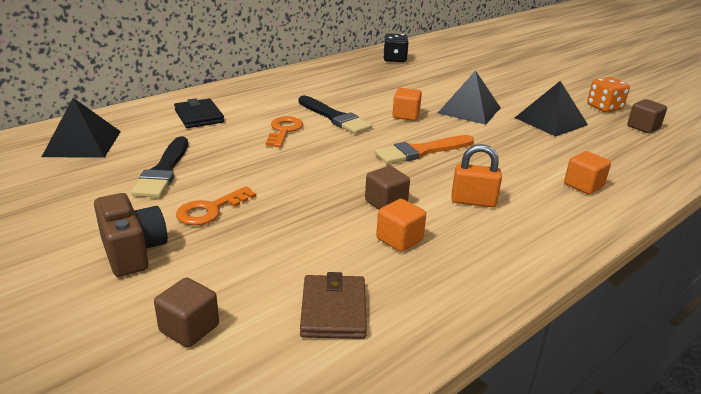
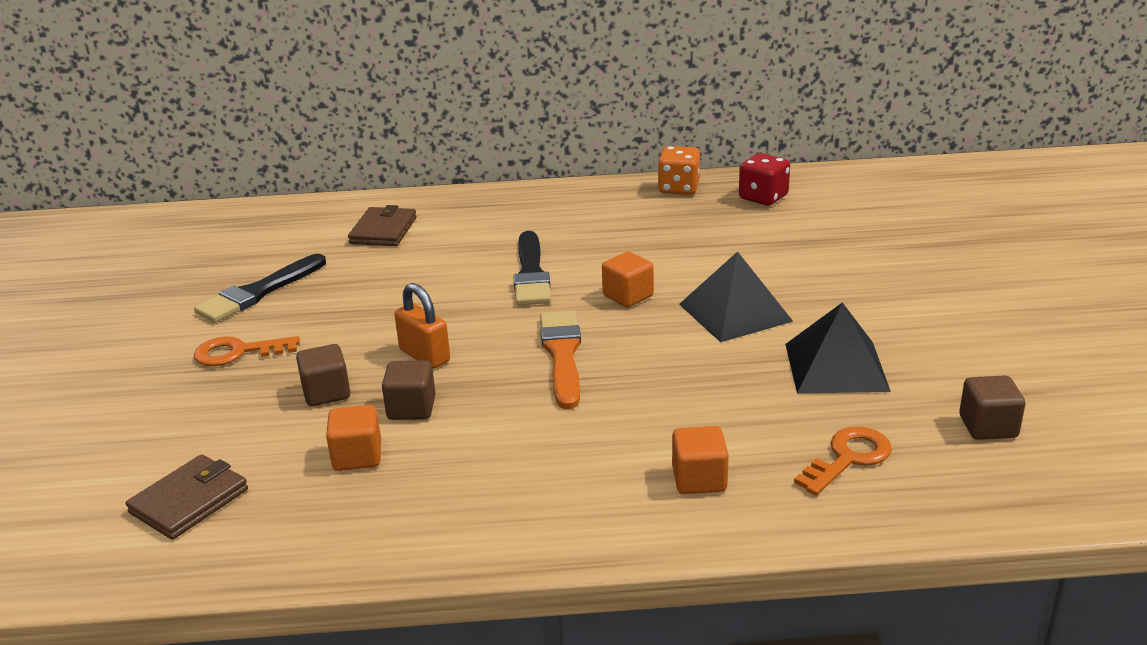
camera: 40 degrees right, 0 degrees up
black pyramid [42,98,121,158] -> none
brown camera [94,193,168,277] -> none
brown cube [154,278,219,348] -> brown cube moved to [296,344,350,406]
black wallet [174,98,224,128] -> brown wallet [348,205,417,246]
orange key [266,116,303,147] -> orange key moved to [794,426,892,495]
orange brush [374,135,474,164] -> orange brush turned 75 degrees clockwise [540,310,581,409]
black dice [383,33,409,62] -> red dice [739,153,790,206]
orange padlock [451,144,502,207] -> orange padlock moved to [394,283,450,369]
orange dice [587,77,630,112] -> orange dice moved to [658,146,700,195]

